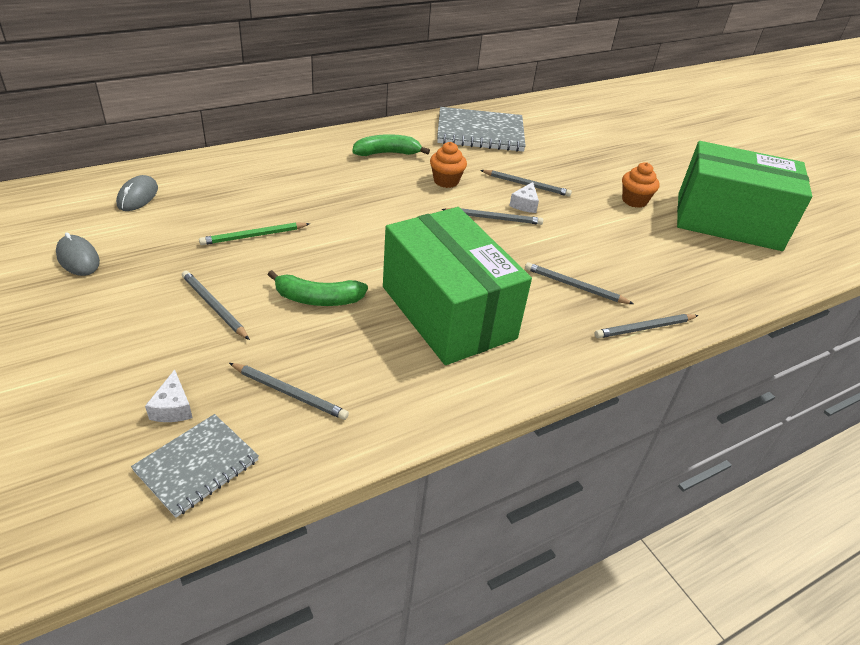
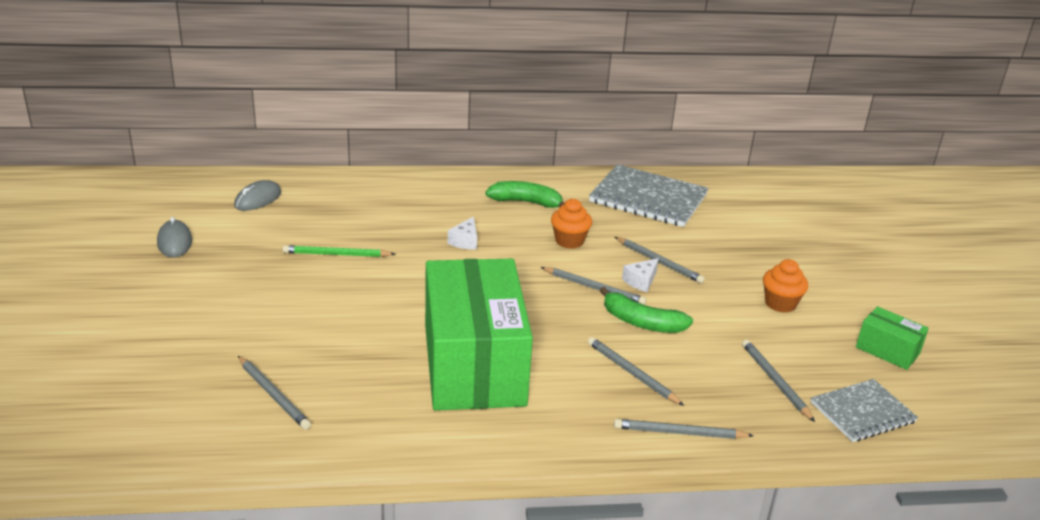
camera: 25 degrees right, 10 degrees down
grey notebook [131,414,259,518] -> grey notebook moved to [811,379,918,442]
white cheese [145,370,193,422] -> white cheese moved to [448,216,477,250]
grey pencil [182,271,250,340] -> grey pencil moved to [742,339,815,422]
green banana [268,270,368,306] -> green banana moved to [600,287,693,333]
green box [677,141,812,251] -> green box [856,306,929,370], size x0.42

